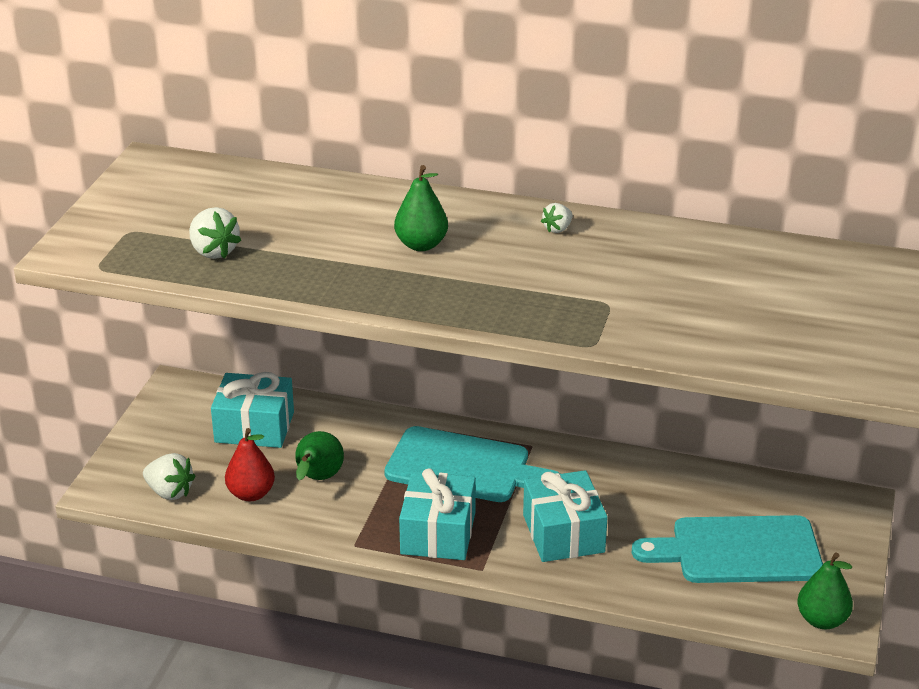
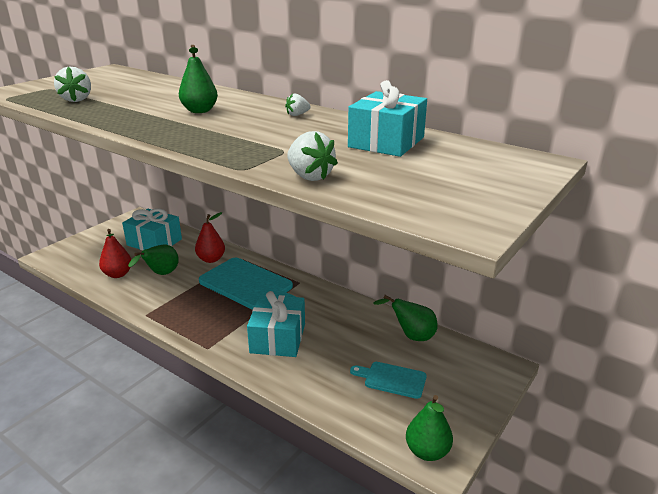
camera: 20 degrees right, 5 degrees down
white strawberry [143,453,196,500] -> white strawberry moved to [287,131,338,181]
turquoise gift [399,468,476,560] -> turquoise gift moved to [348,80,427,157]
turquoise cutting board [632,515,823,583] -> turquoise cutting board [350,362,427,399], size x0.53
none -> red pear [195,212,225,263]
none -> green pear [374,295,438,341]

